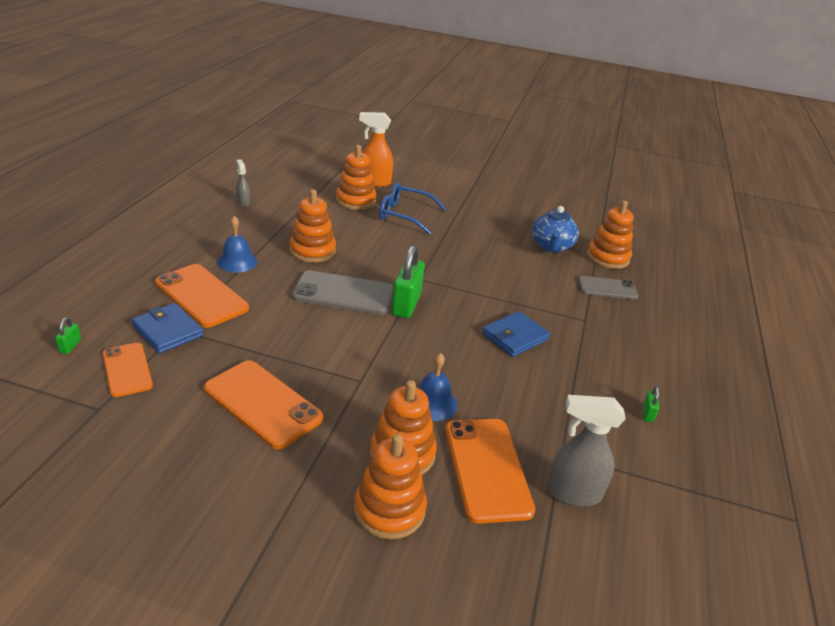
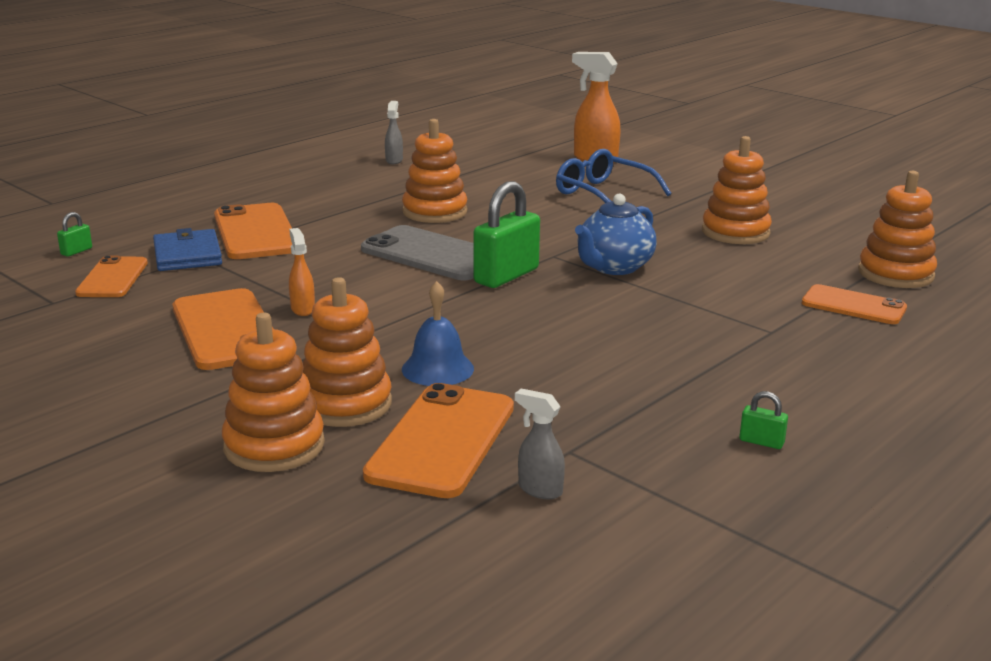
camera: 30 degrees right, 10 degrees down
blue bell [217,216,258,273] -> none
orange stacking toy [336,145,376,210] -> orange stacking toy moved to [702,136,772,244]
blue wallet [482,311,550,357] -> none
blue teapot [532,206,579,253] -> blue teapot moved to [575,194,656,275]
grey spray bottle [547,395,626,507] -> grey spray bottle [515,389,565,499], size x0.55
grey phone [578,276,639,300] -> orange phone [802,284,907,324]
green padlock [643,386,660,422] -> green padlock turned 75 degrees clockwise [739,391,788,449]
none -> orange spray bottle [289,228,315,316]

